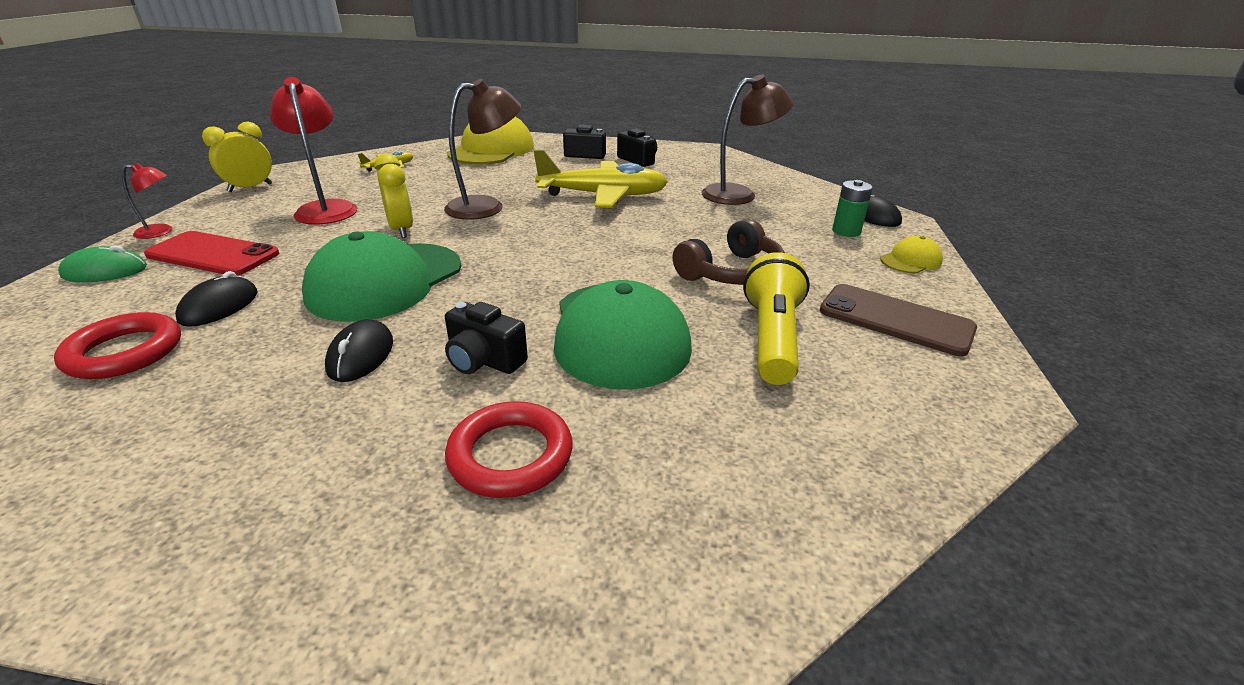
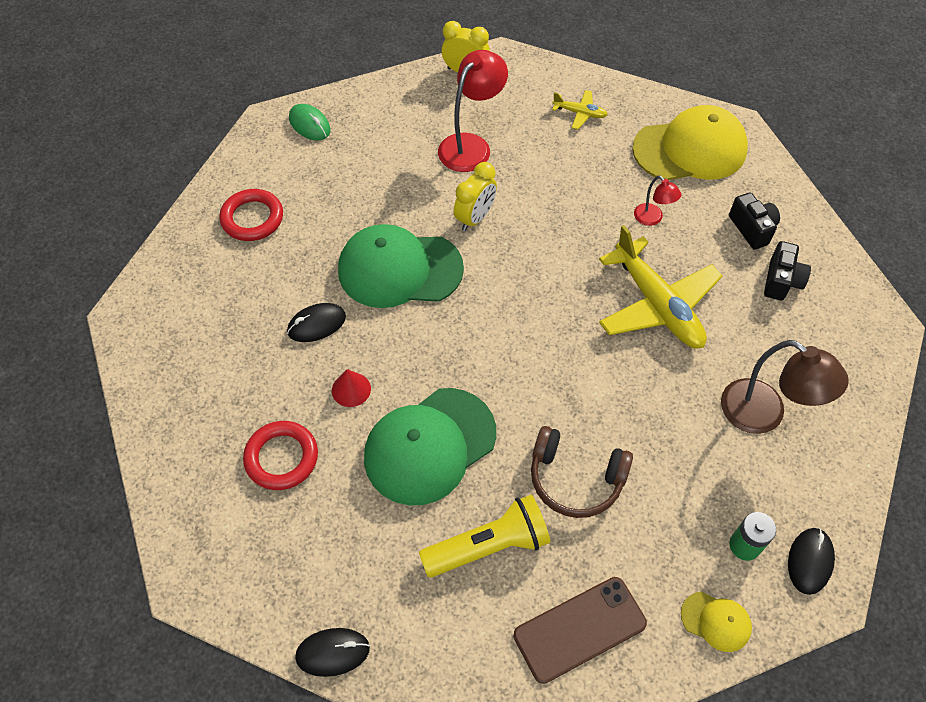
camera: 60 degrees right, 25 degrees up
red lamp [122,163,172,239] -> red lamp moved to [634,176,682,226]
red phone [144,231,279,276] -> none
black mouse [175,271,258,327] -> black mouse moved to [295,628,370,677]
brown lamp [444,79,521,220] -> none
black camera [445,302,528,374] -> red cone [332,369,371,407]
brown phone [820,284,977,356] -> brown phone turned 60 degrees clockwise [514,577,647,684]

